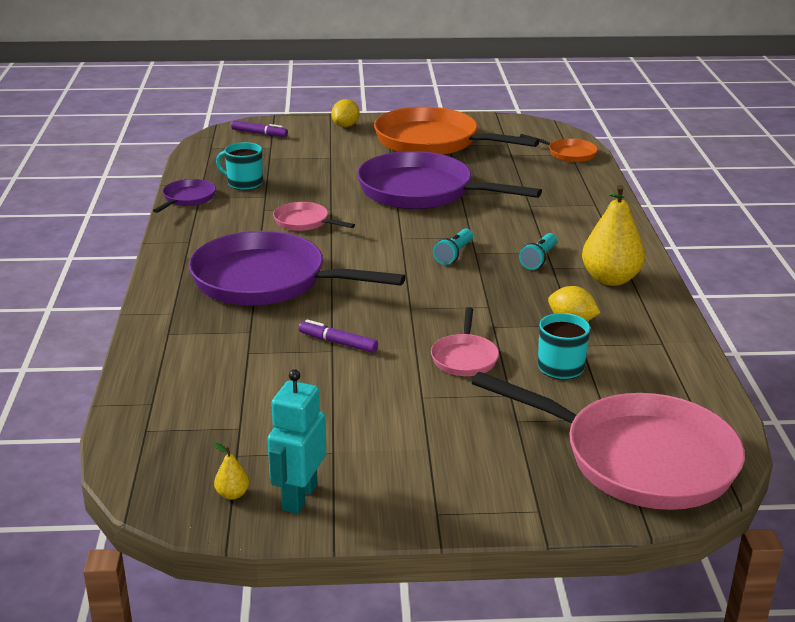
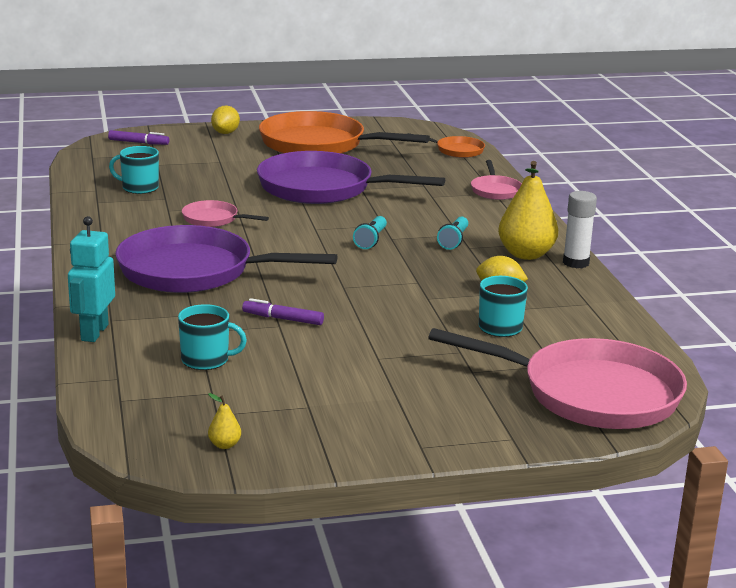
camera: 10 degrees left, 5 degrees down
purple pan [153,179,216,213] -> none
turquoise robot [268,369,326,514] -> turquoise robot moved to [68,216,115,342]
pink pan [431,307,499,376] -> pink pan moved to [471,160,522,200]
none -> turquoise mug [178,304,247,370]
none -> white glue stick [563,191,597,268]

